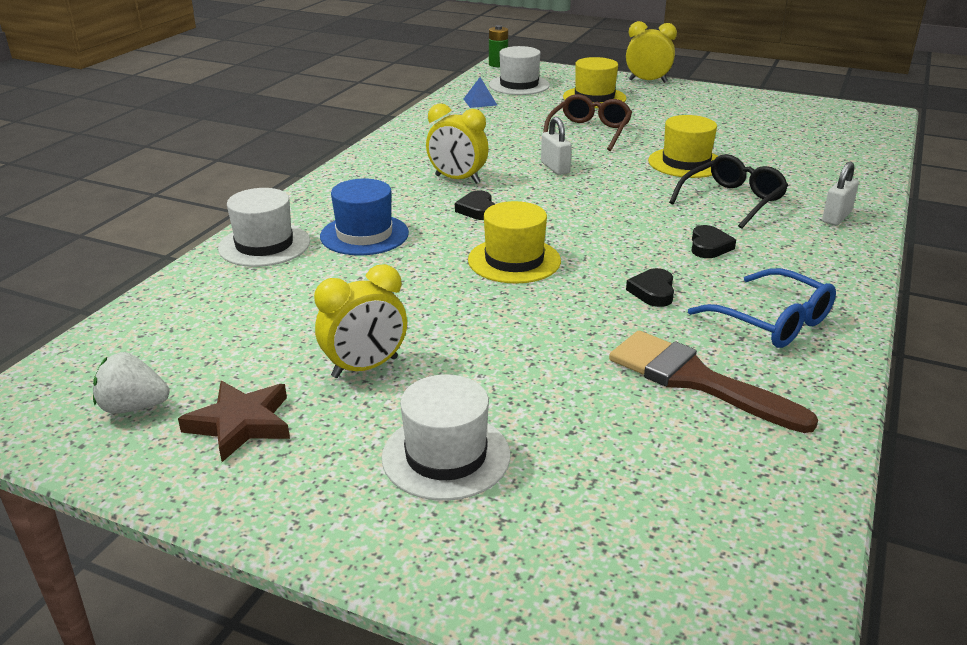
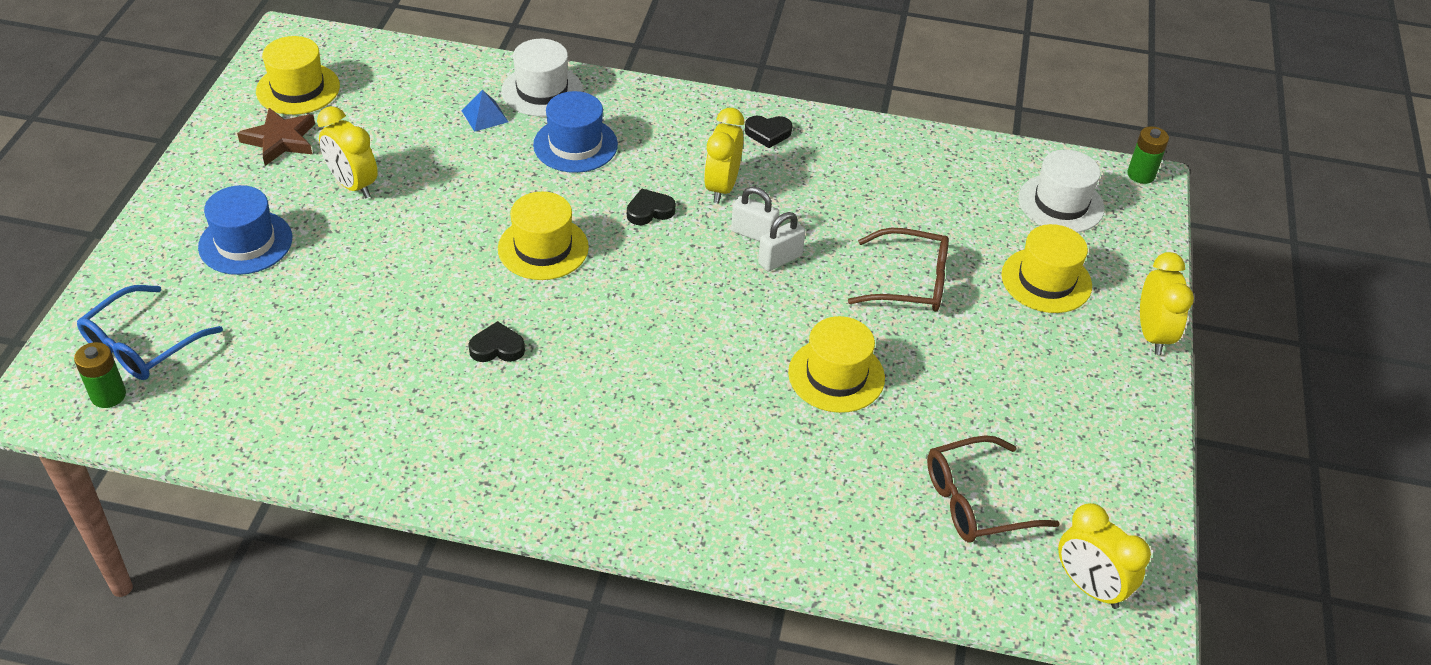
camera: 75 degrees right, 15 degrees up
white strawberry [93,352,169,414] -> yellow hat [256,36,340,115]
white hat [382,374,510,501] -> blue hat [198,185,292,275]
blue pyramid [464,77,497,108] -> blue pyramid moved to [461,90,508,132]
brown brush [609,331,818,433] -> none
black glasses [669,154,788,229] -> none
blue glasses [688,268,836,348] -> blue glasses moved to [77,285,223,380]
black heart [692,225,736,258] -> black heart moved to [745,116,792,148]
white padlock [822,162,859,225] -> white padlock moved to [731,187,779,242]
none -> green battery [74,342,126,408]
none -> brown glasses [927,435,1060,543]
none -> yellow clock [1058,503,1151,609]

